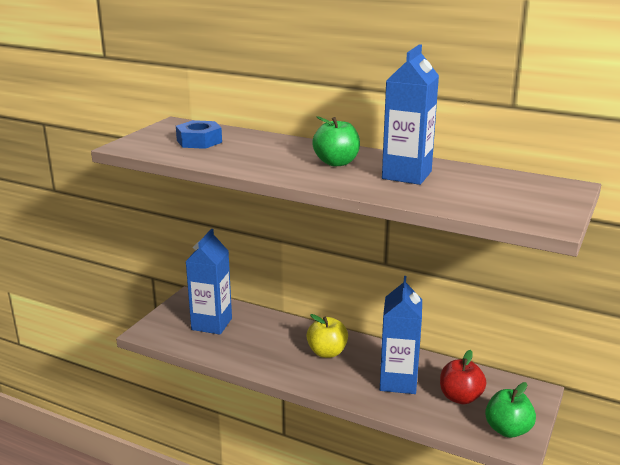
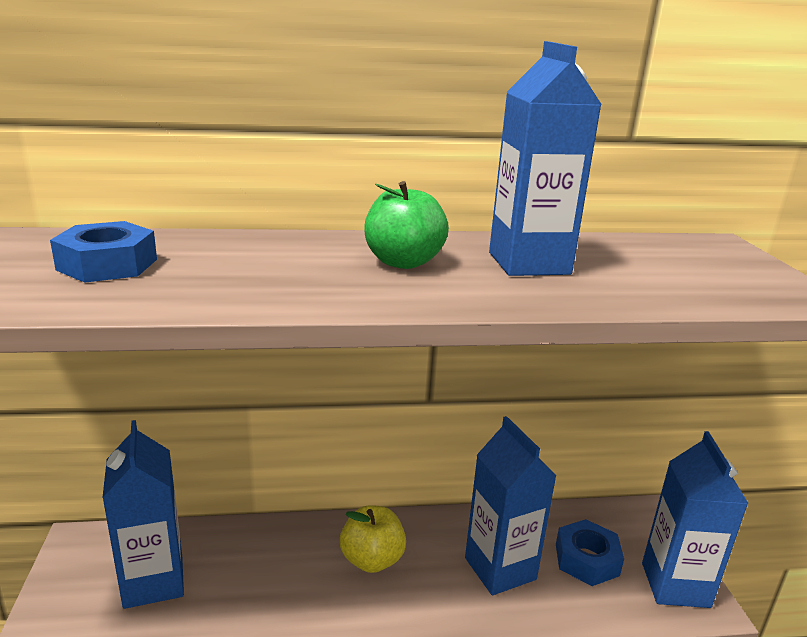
camera: 35 degrees left, 0 degrees up
red apple [440,350,486,404] -> blue nut [556,519,624,586]
green apple [485,382,536,438] -> blue carton [642,431,749,608]

